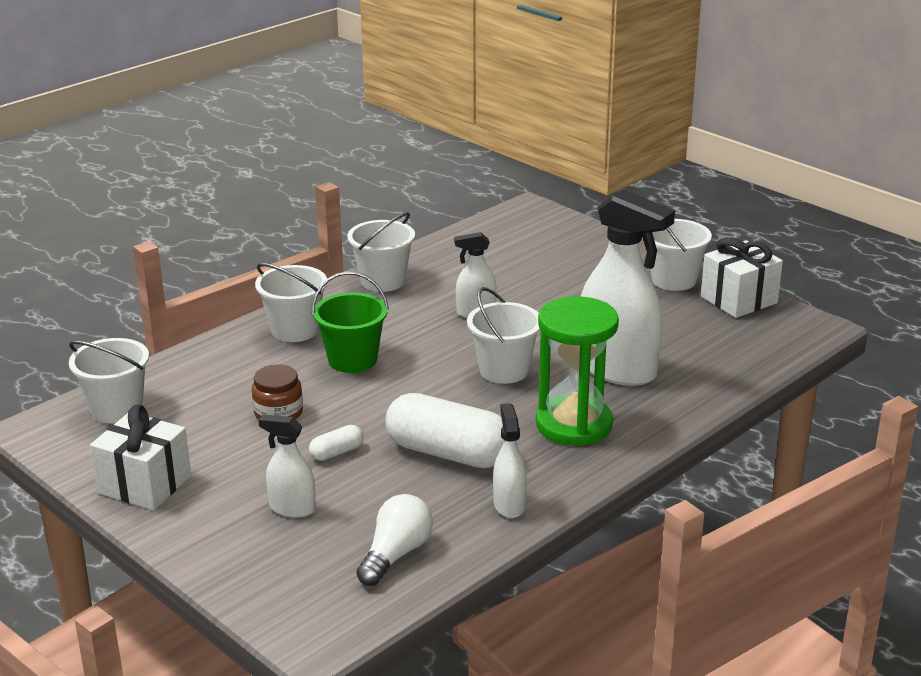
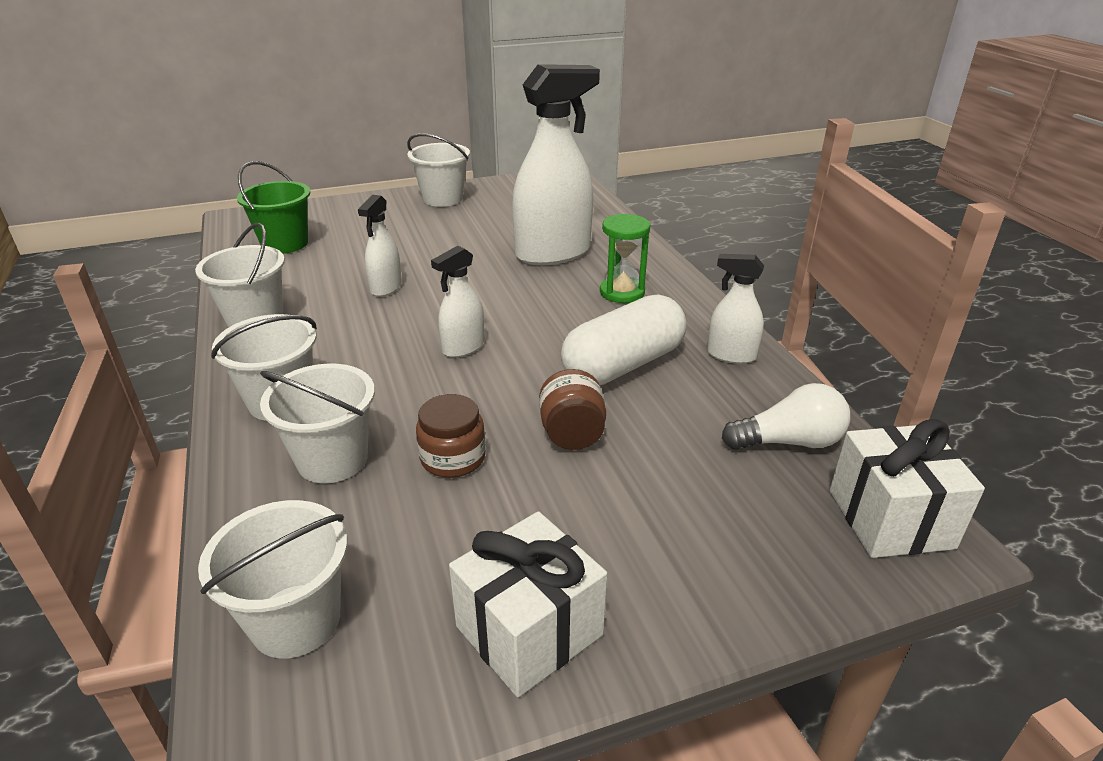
camera: 65 degrees left, 5 degrees up
white spray bottle [258,414,316,518] -> white spray bottle moved to [431,246,484,358]
white capsule [309,425,363,461] -> brown jar [539,369,606,450]
green bucket [312,271,389,373] -> green bucket moved to [237,161,310,254]
white light bulb [356,494,433,586] -> white light bulb turned 120 degrees clockwise [722,383,850,450]
white bucket [467,287,540,384] -> white bucket moved to [260,364,375,483]
green hourglass [536,296,619,446] -> green hourglass [600,214,650,303], size x0.61
white gift [701,237,783,318] -> white gift moved to [830,419,985,558]

